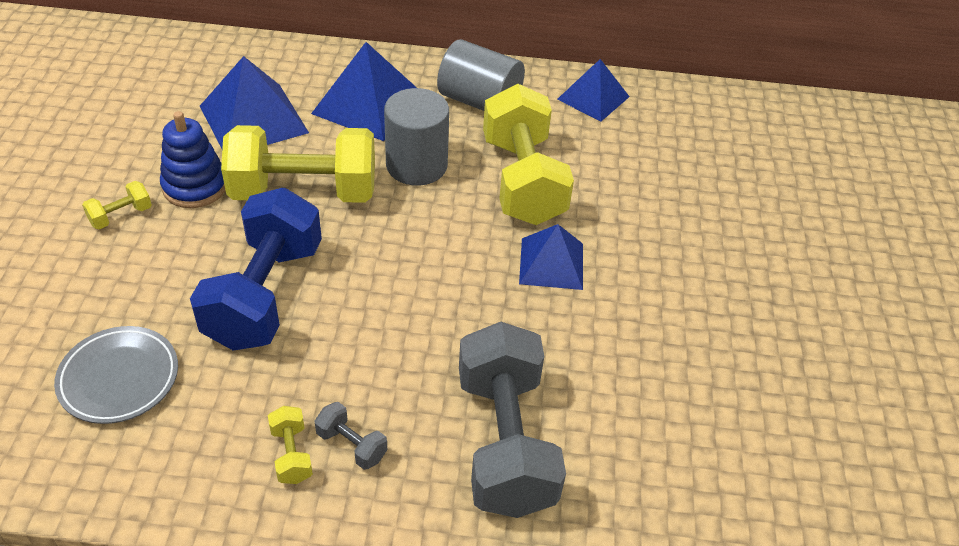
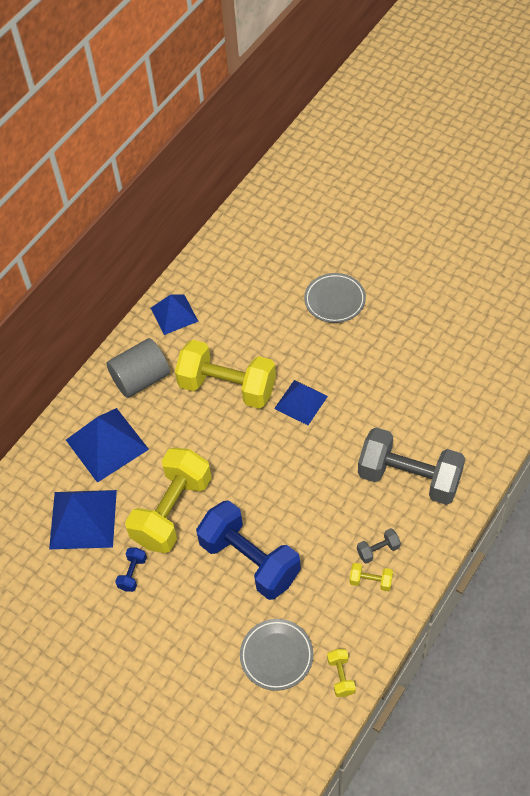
camera: 55 degrees left, 10 degrees up
yellow dumbbell [82,181,152,229] -> yellow dumbbell moved to [327,649,356,697]
blue stacking toy [160,111,226,208] -> blue dumbbell [115,548,147,592]
grey cylinder [384,88,449,186] -> none
none -> grey plate [304,273,366,323]

